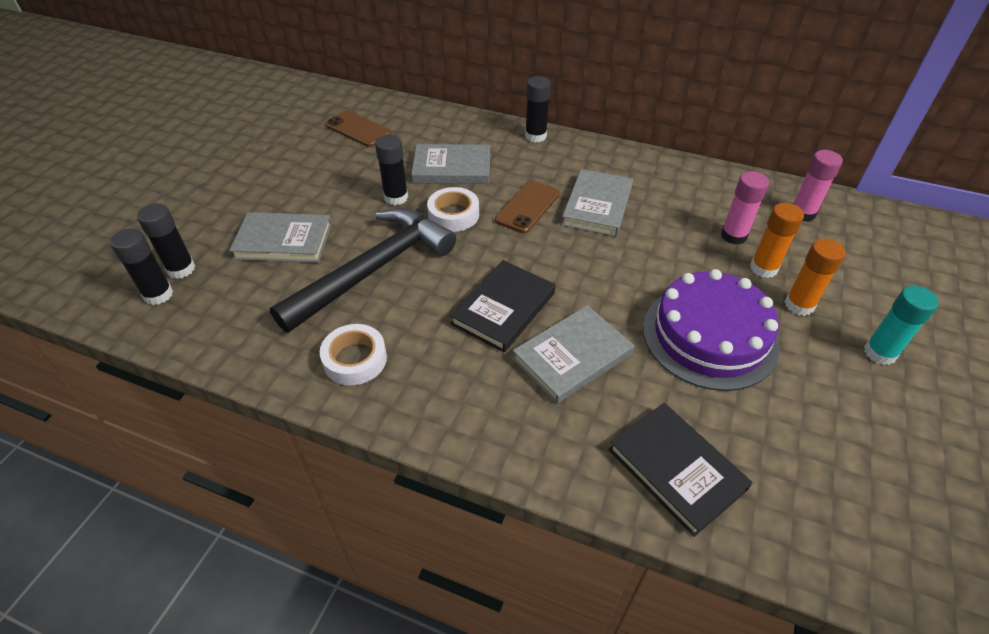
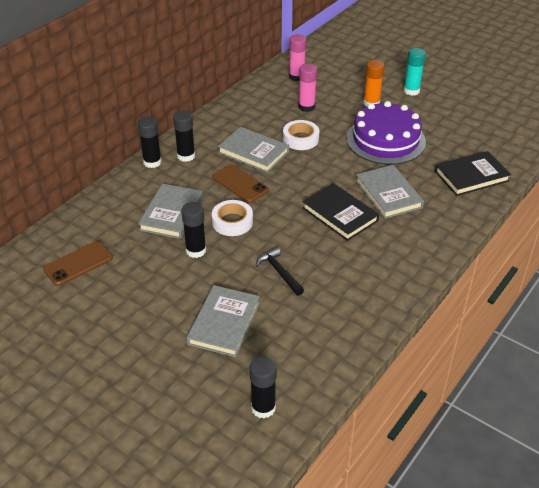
camera: 75 degrees left, 5 degrees down
black glue stick [137,203,195,279] -> black glue stick moved to [173,110,195,162]
black hammer [270,208,456,333] -> black hammer [256,247,304,296], size x0.43
white tape [320,324,387,385] -> white tape moved to [283,120,319,150]
orange glue stick [750,203,804,278] -> none

